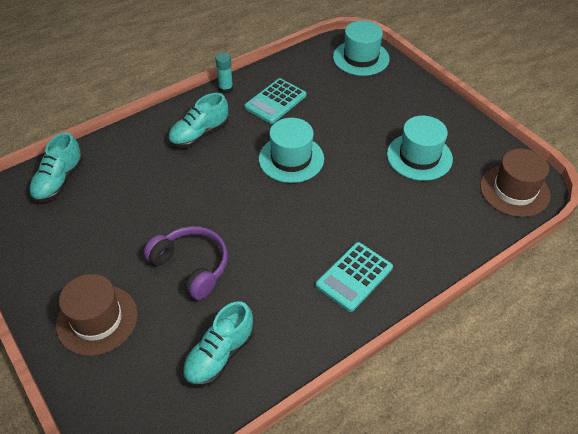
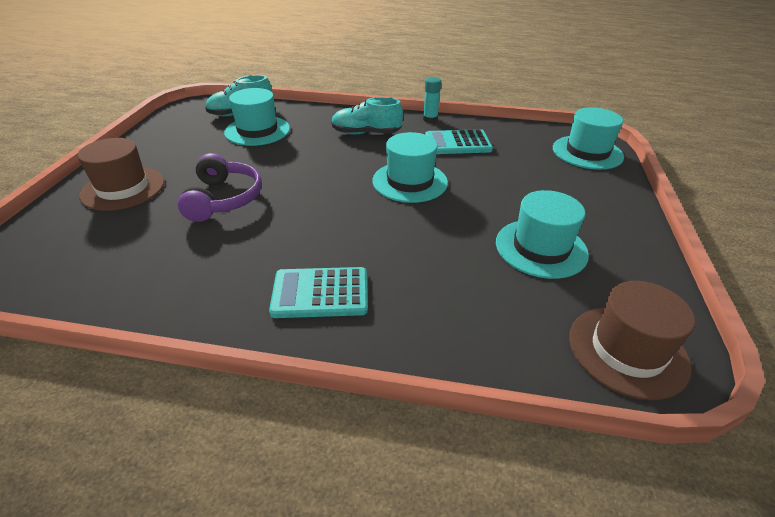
camera: 45 degrees right, 10 degrees down
turquoise shoe [183,301,254,386] -> none
none -> turquoise hat [224,88,290,146]

